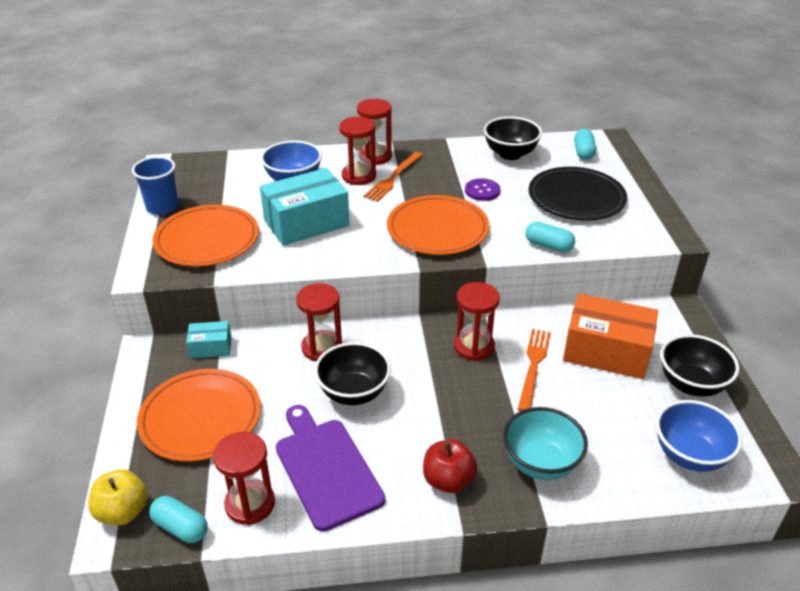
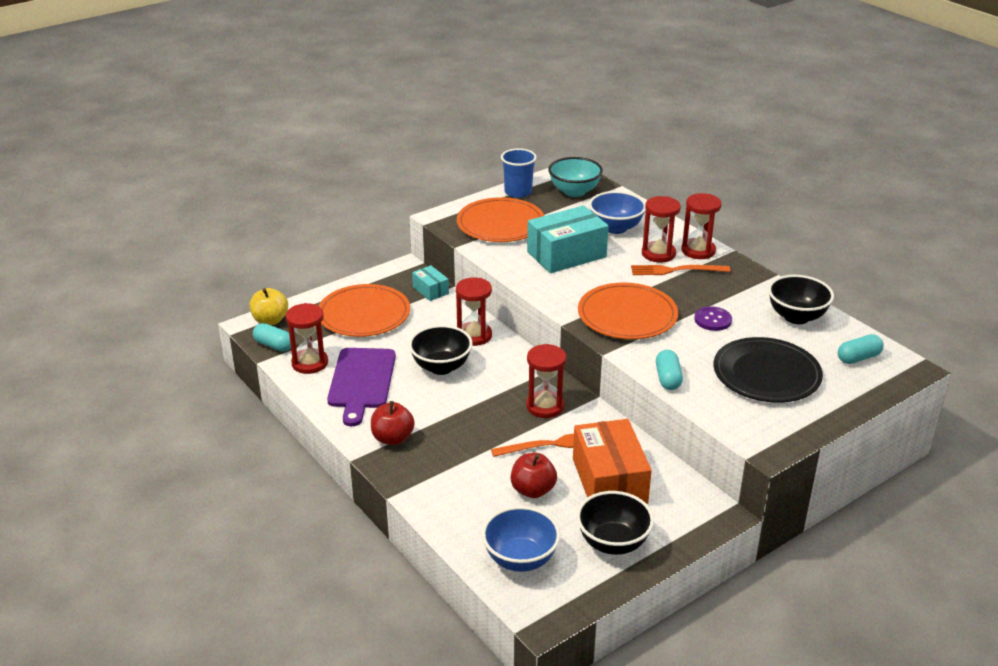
camera: 60 degrees right, 5 degrees down
turquoise capsule [149,496,208,543] -> turquoise capsule turned 60 degrees counterclockwise [253,323,291,352]
turquoise box [260,168,350,246] -> turquoise box turned 60 degrees counterclockwise [527,205,609,273]
purple cutting board [276,405,385,532] -> purple cutting board turned 150 degrees clockwise [327,348,396,426]
turquoise bowl [503,407,588,480] -> turquoise bowl moved to [548,157,603,197]
none -> red apple [511,453,557,498]

